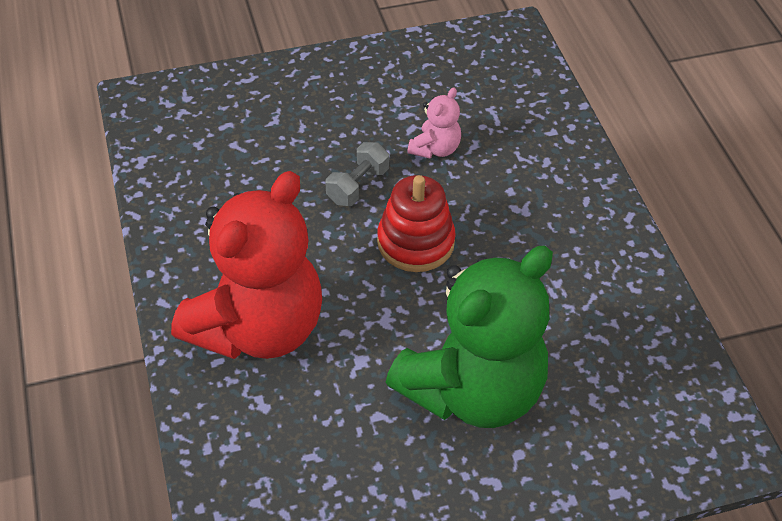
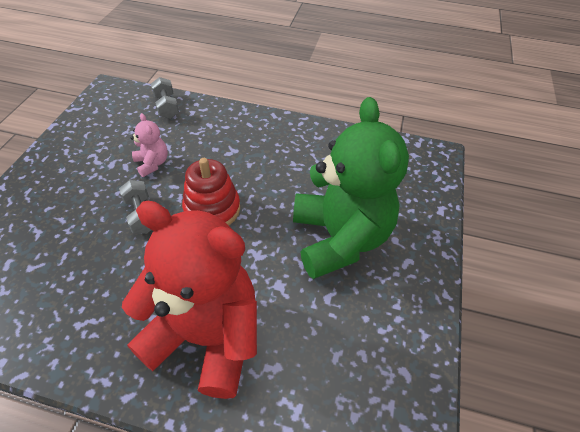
camera: 60 degrees left, 0 degrees up
red teddy bear [171,171,322,359] -> red teddy bear turned 45 degrees counterclockwise [122,201,257,399]
none -> grey dumbbell [151,77,179,118]

